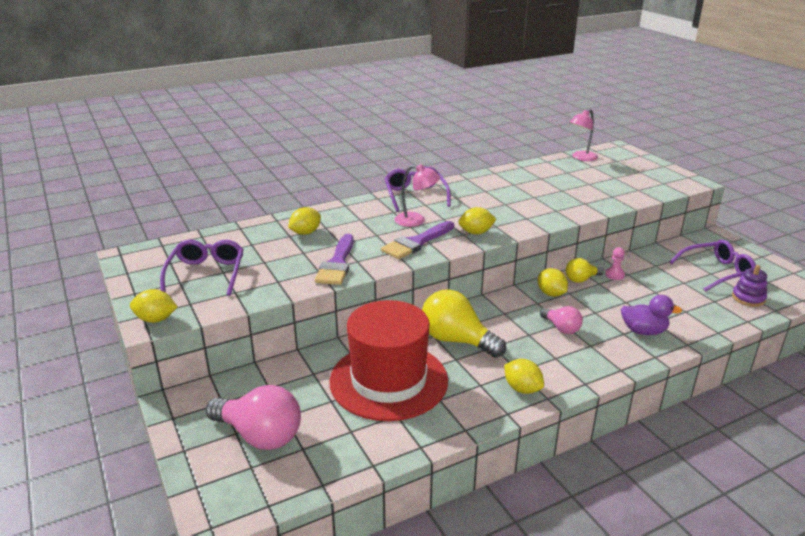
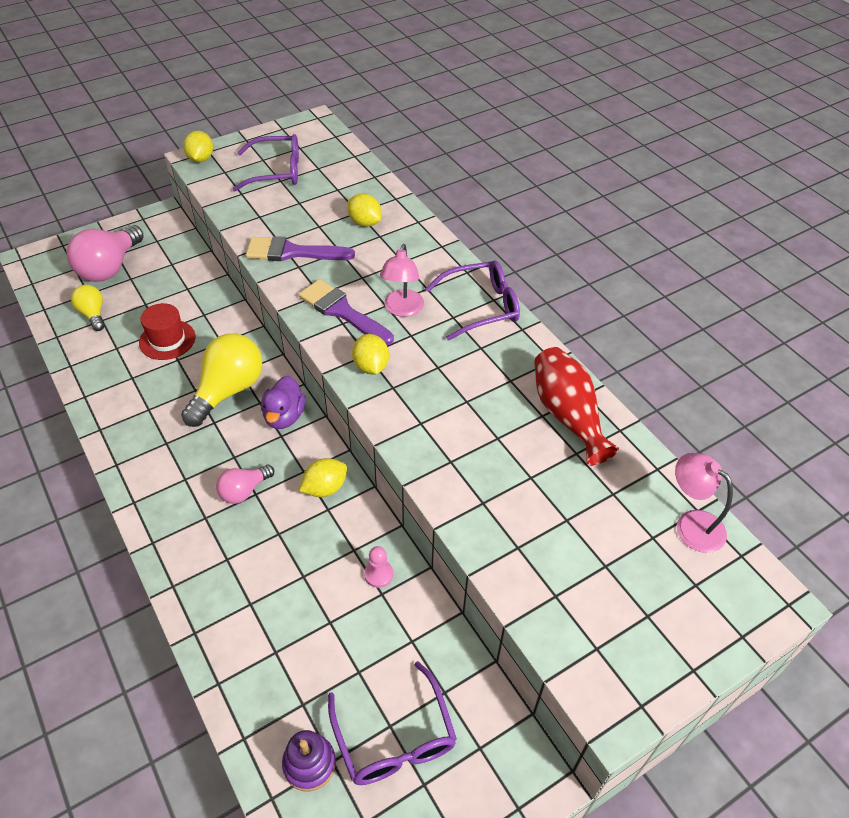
camera: 85 degrees right, 20 degrees up
red hat [330,300,448,421] -> red hat [139,303,195,360], size x0.47
yellow lemon [504,359,544,394] -> none
yellow light bulb [566,258,604,283] -> yellow light bulb moved to [71,285,104,331]
purple duck [621,295,682,335] -> purple duck moved to [261,376,306,429]
none -> red vase [534,347,619,466]

